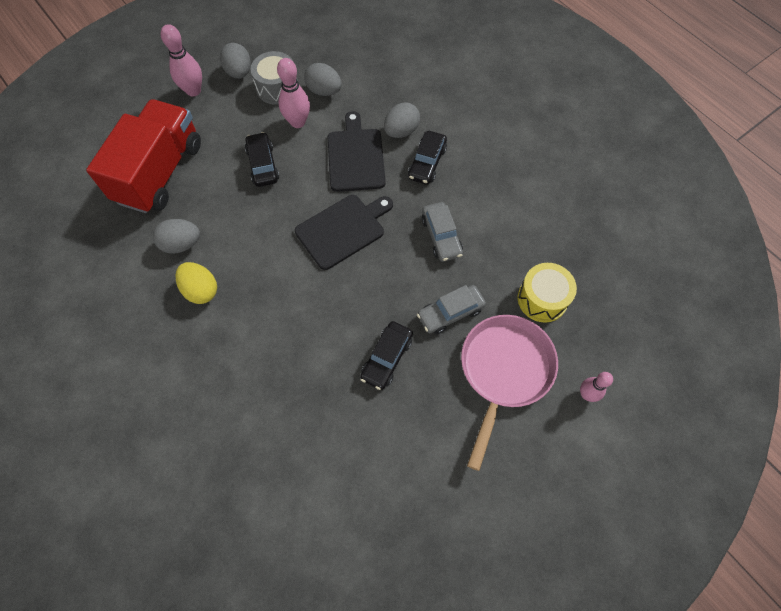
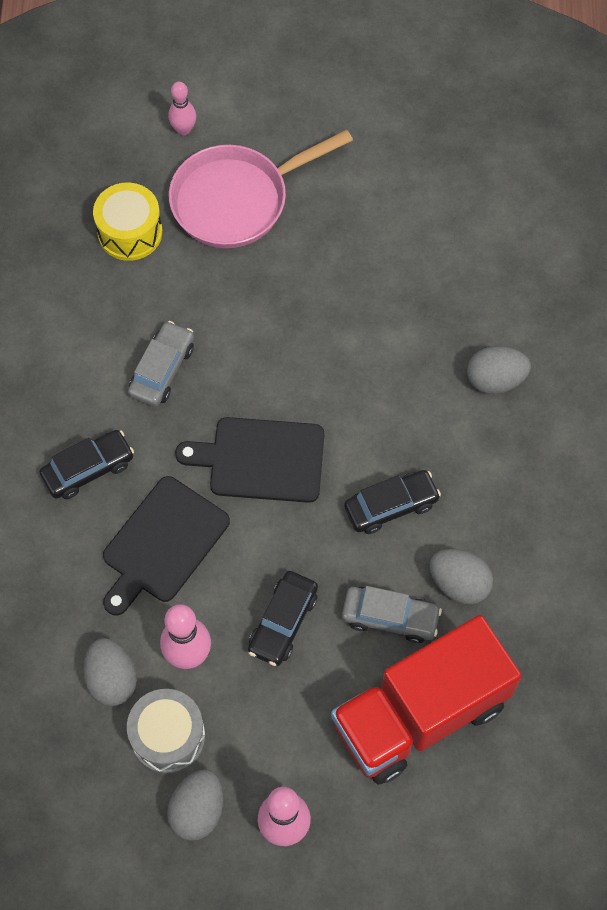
camera: 140 degrees left, 0 degrees up
yellow egg [175,262,217,304] -> none
black car [360,321,413,390] -> black car moved to [344,470,441,534]
grey egg [384,103,420,138] -> grey egg moved to [467,346,531,394]
grey car [417,285,486,334] -> grey car moved to [342,586,442,643]

